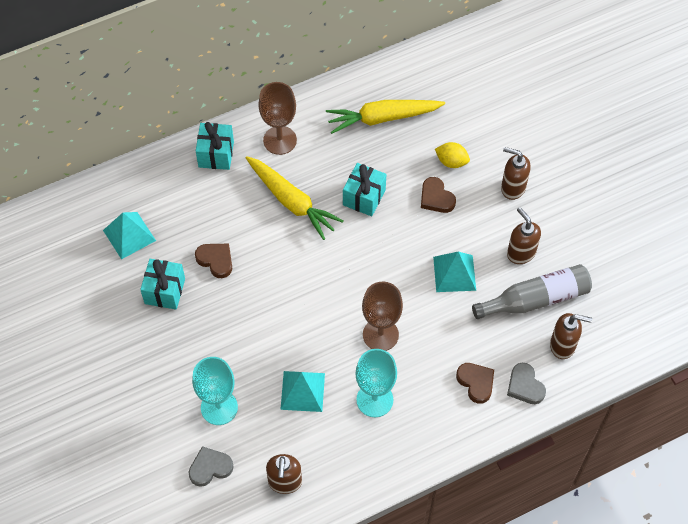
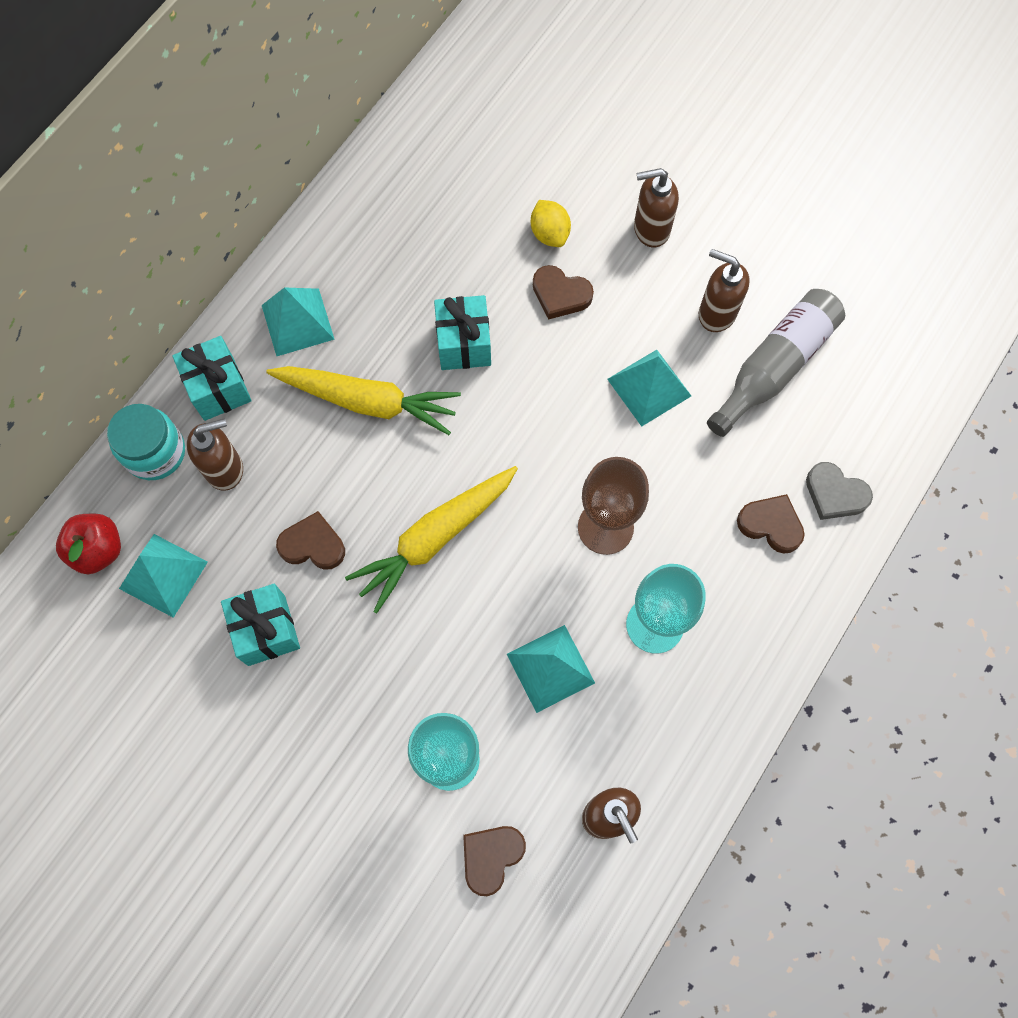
camera: 30 degrees left, 10 degrees up
grey heart [188,446,234,487] -> brown heart [463,826,526,896]
brown goblet [258,82,297,155] -> turquoise pyramid [262,287,335,356]
yellow carrot [326,100,445,134] -> yellow carrot moved to [345,466,518,614]
yellow lemon [435,142,470,168] -> yellow lemon turned 75 degrees clockwise [531,200,571,247]
brown soap dispenser [550,313,592,359] -> brown soap dispenser moved to [187,418,243,491]
none -> red apple [56,514,121,574]
none -> turquoise jar [107,404,185,480]

